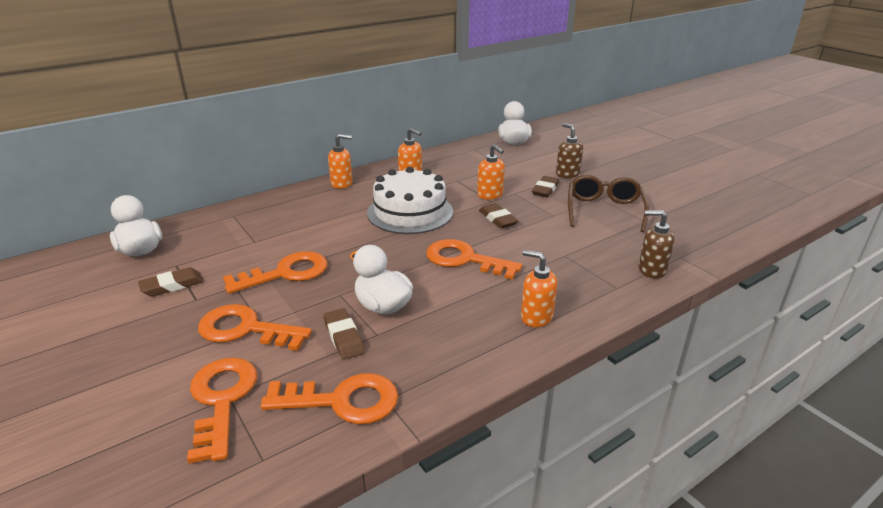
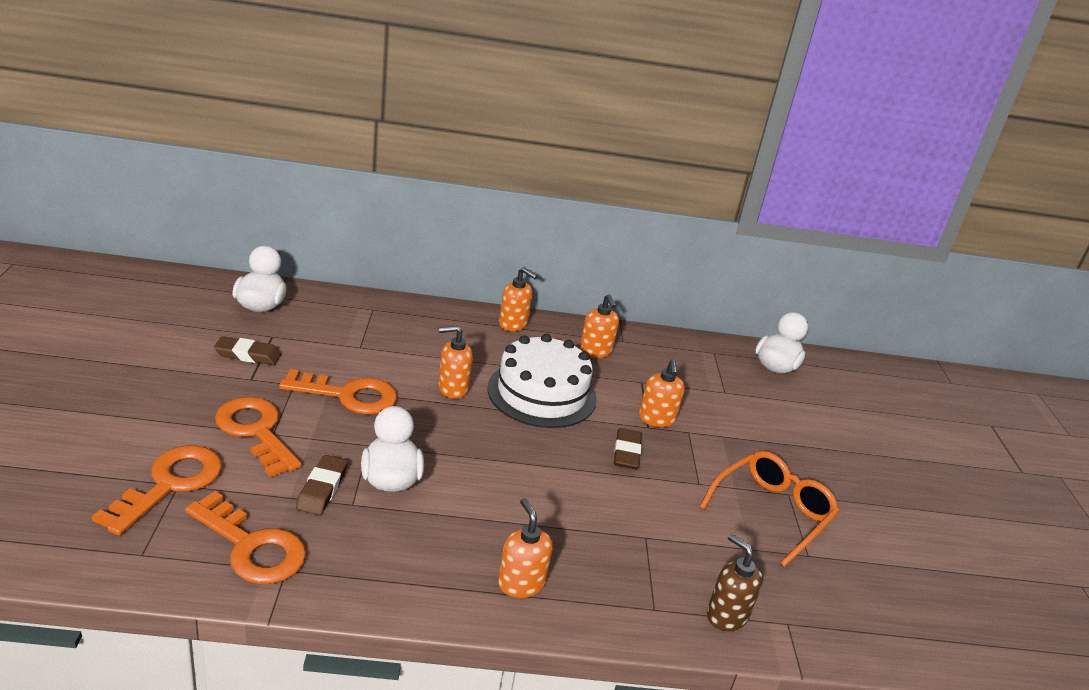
camera: 30 degrees right, 0 degrees up
orange key [426,239,522,280] -> none
brown eraser [532,176,559,198] -> none
brown soap dispenser [556,123,583,178] -> none
brown glasses [568,175,649,232] -> orange glasses [699,451,839,567]
none -> orange soap dispenser [438,325,473,399]

